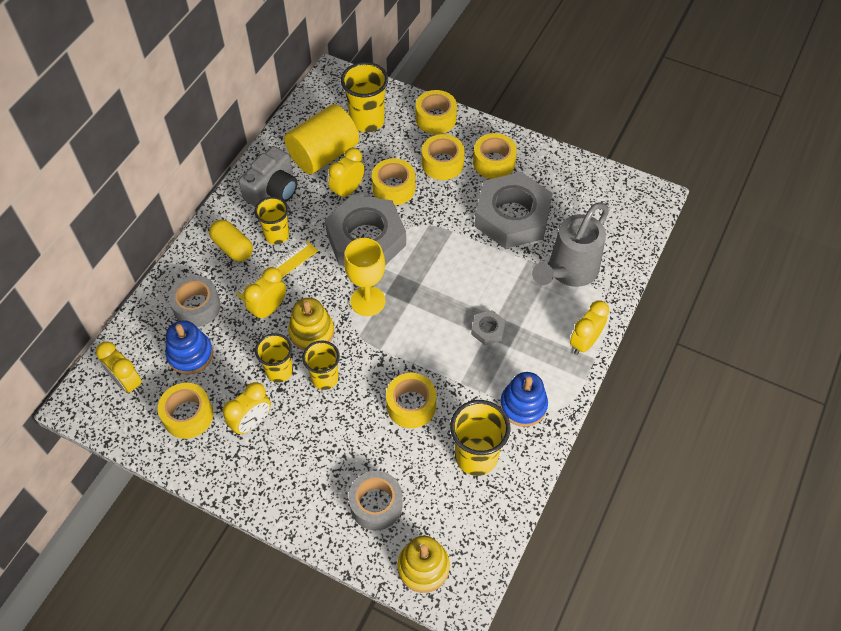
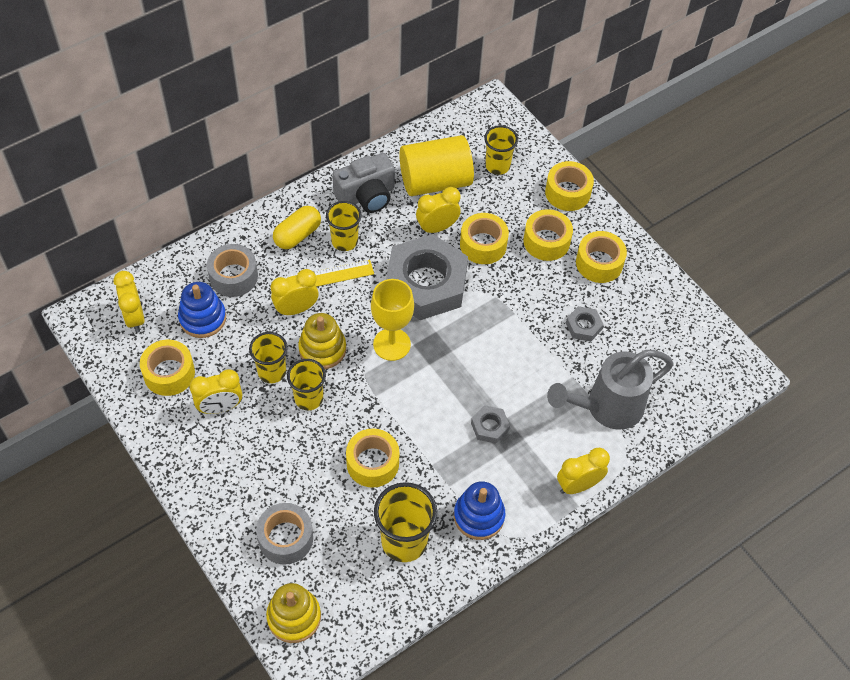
camera: 25 degrees right, 0 degrees up
yellow capsule [209,220,253,261] -> yellow capsule turned 60 degrees clockwise [273,206,321,249]
yellow cup [341,62,388,132] -> yellow cup [484,125,518,175], size x0.67
grey nut [475,172,553,249] -> grey nut [566,306,604,341], size x0.41

